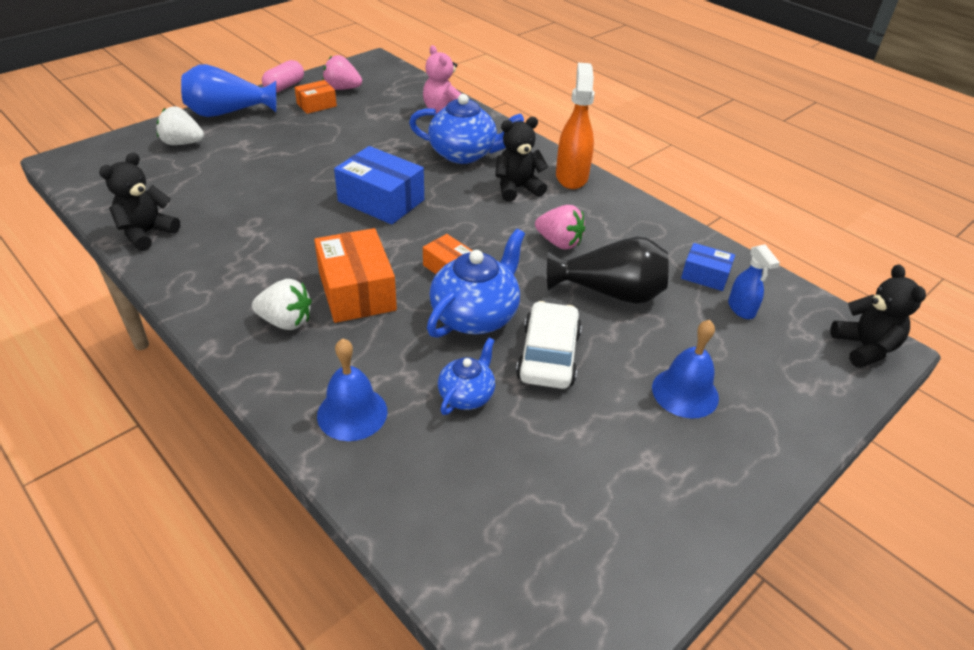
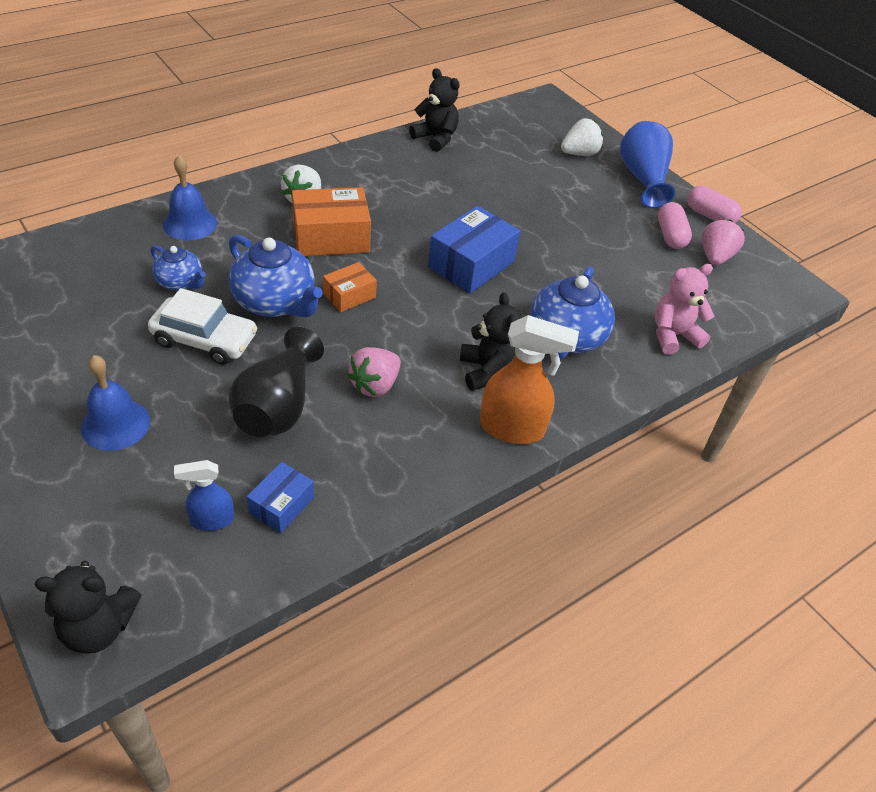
camera: 95 degrees right, 5 degrees up
white strawberry [157,107,204,145] -> white strawberry turned 45 degrees clockwise [561,118,603,156]
orange box [295,80,337,114] -> pink capsule [658,202,692,249]

